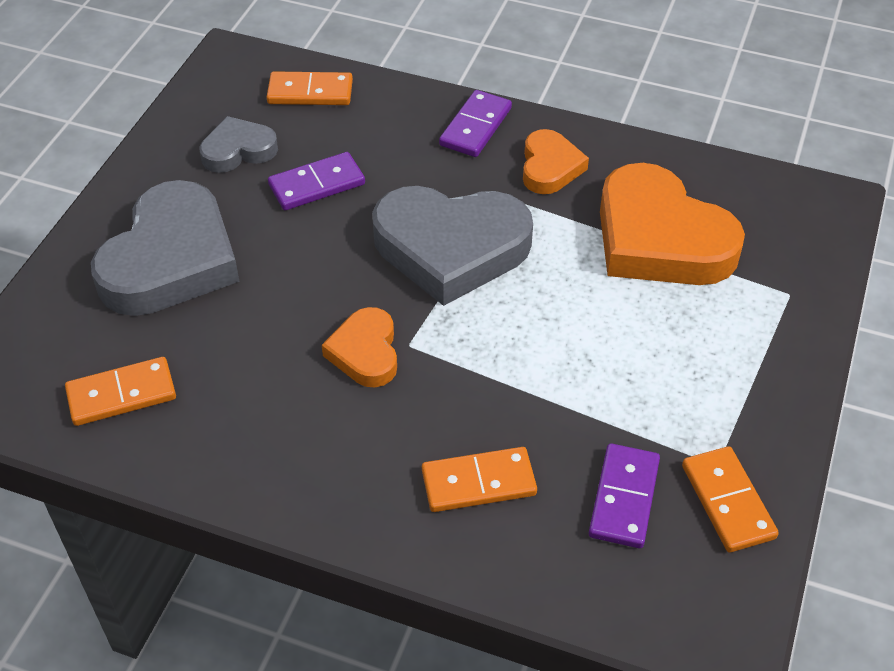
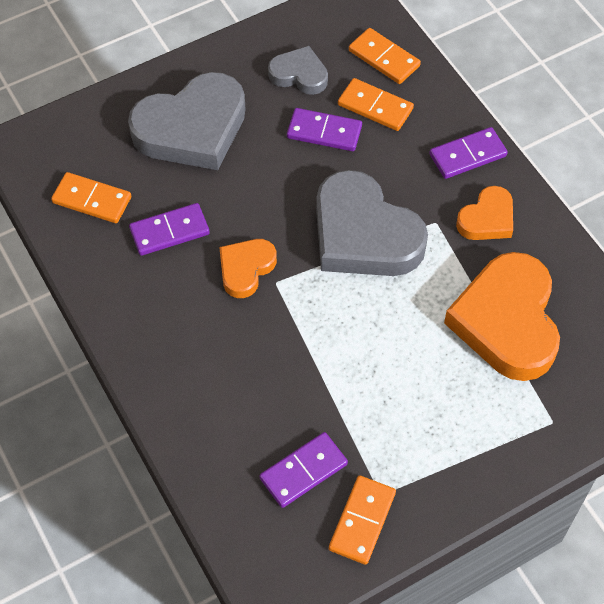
camera: 40 degrees right, 10 degrees up
orange domino [422,447,537,512] -> orange domino moved to [338,78,414,131]
none -> purple domino [129,203,210,256]

